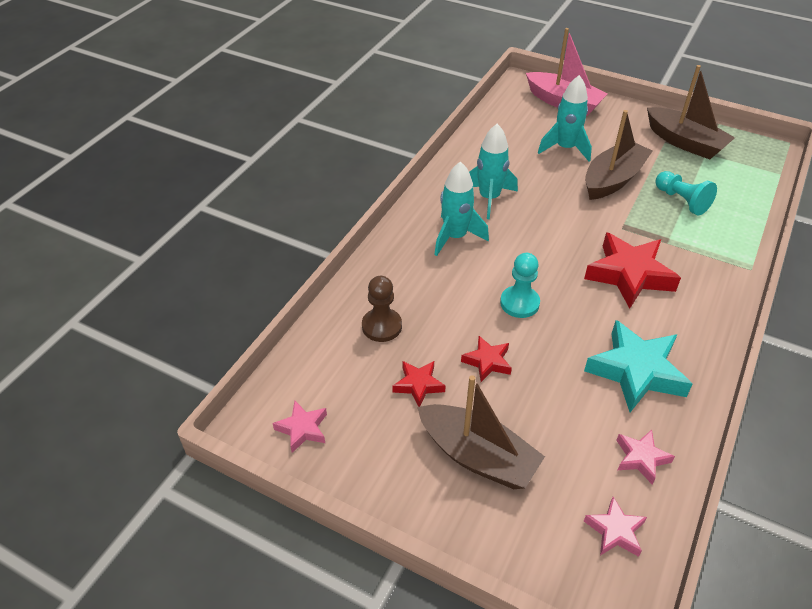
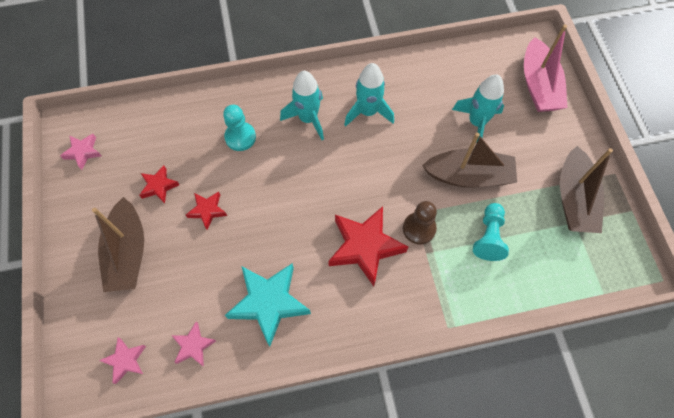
camera: 50 degrees right, 20 degrees up
brown pawn [362,276,402,342] -> brown pawn moved to [403,201,437,245]
turquoise pawn [500,253,540,318] -> turquoise pawn moved to [223,105,256,151]

